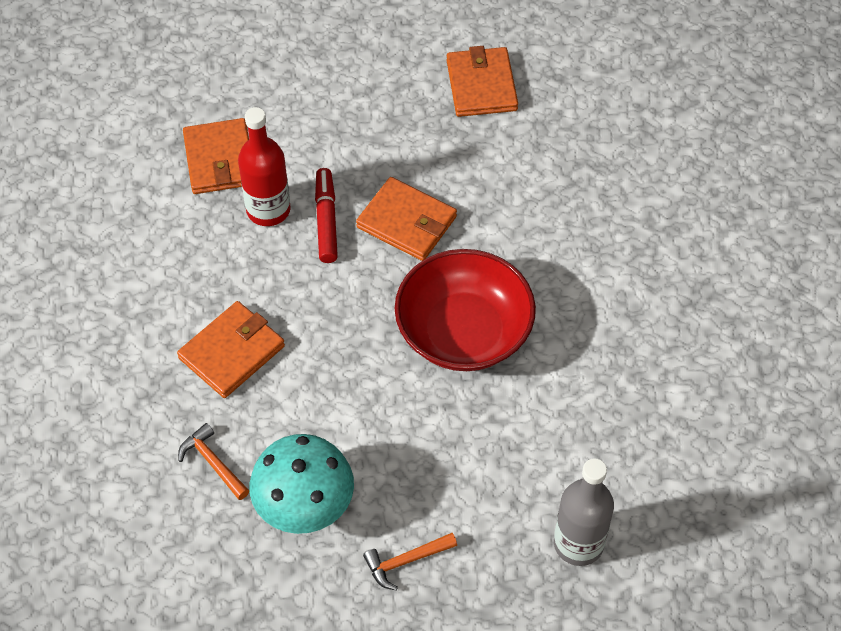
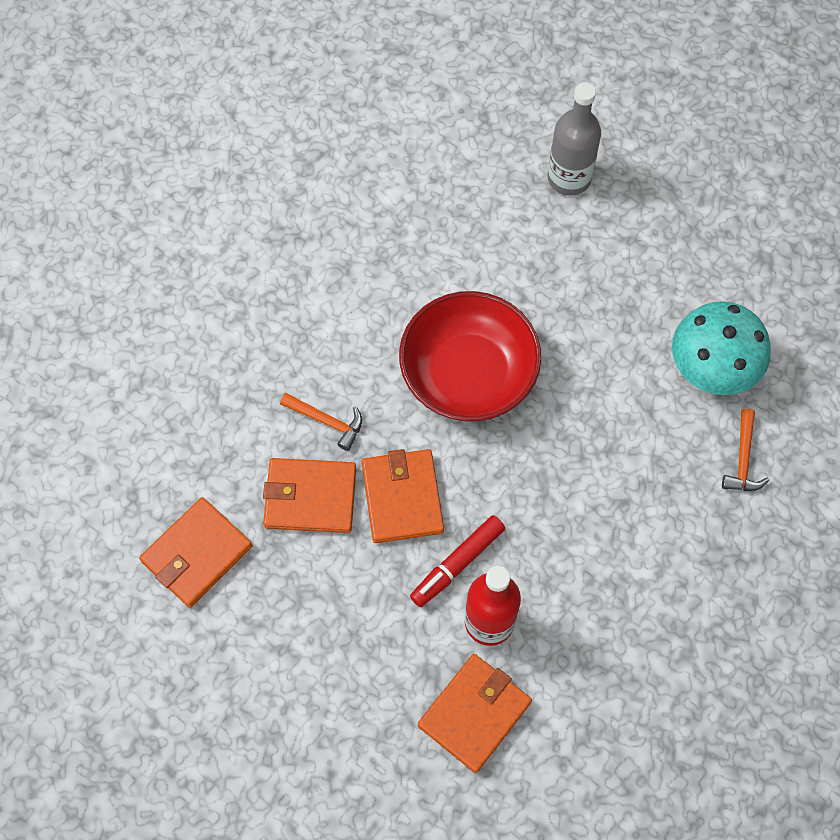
camera: 130 degrees left, 10 degrees up
orange wallet [177,301,285,398] -> orange wallet moved to [263,458,356,533]
orange hammer [363,533,457,591] -> orange hammer moved to [280,393,362,451]

